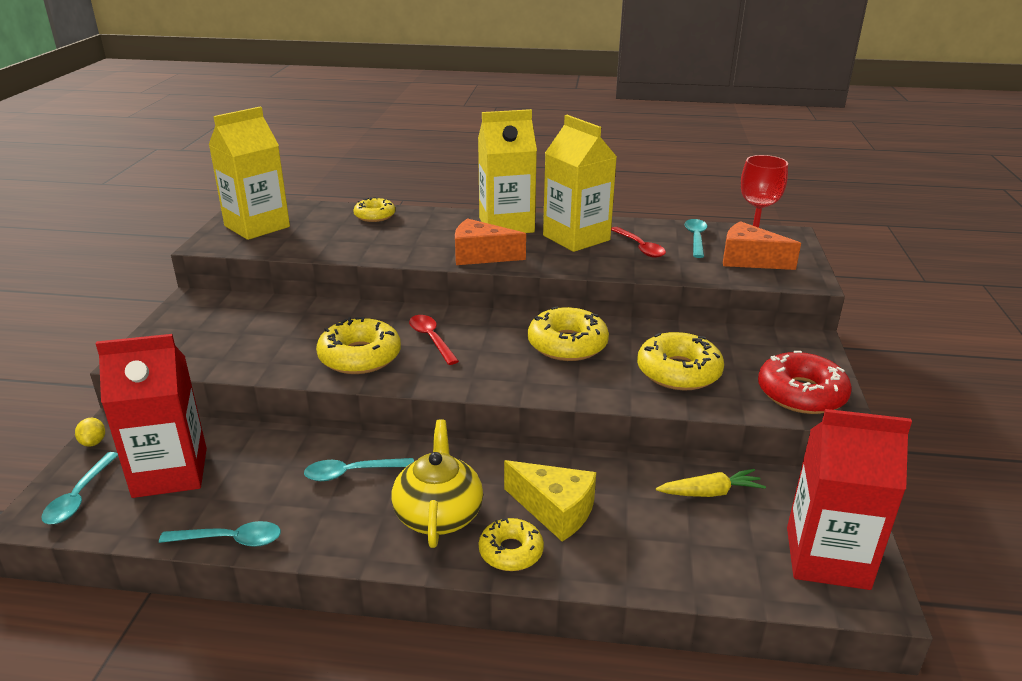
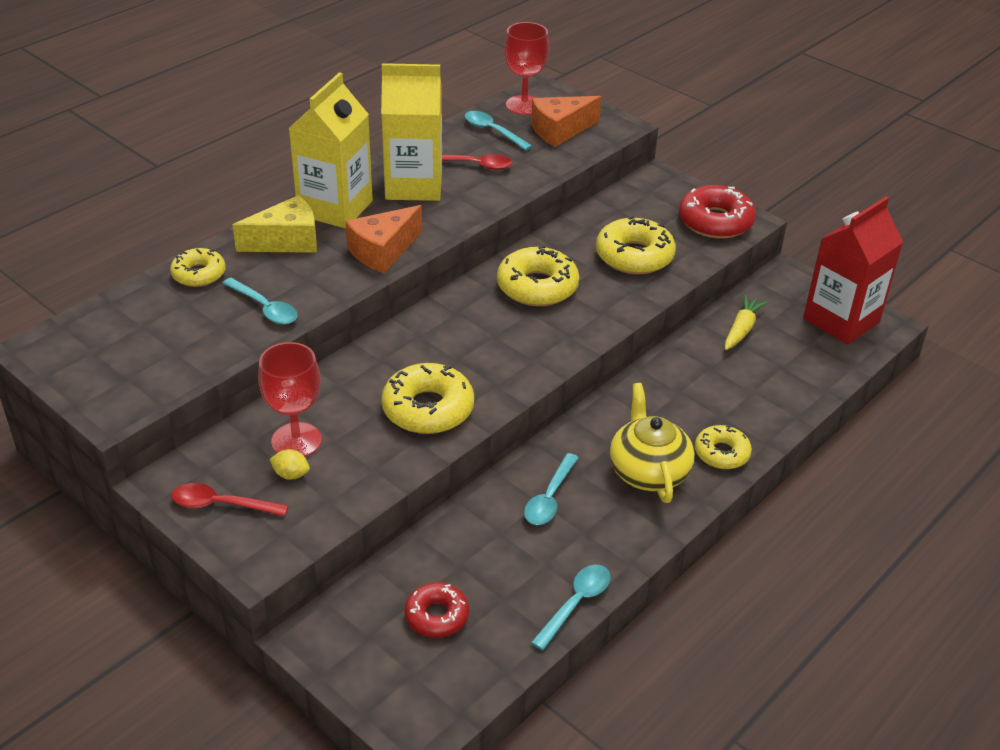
camera: 55 degrees left, 10 degrees up
turquoise spoon [41,452,118,524] -> turquoise spoon moved to [222,278,298,324]
yellow lemon [75,418,105,447] -> yellow lemon moved to [270,449,310,480]
red carton [96,334,207,498] -> red donut [404,582,469,638]
yellow carton [209,107,290,240] -> none
yellow teapot [391,419,483,548] -> yellow teapot turned 45 degrees clockwise [610,383,695,503]
red spoon [409,315,459,365] -> red spoon moved to [171,483,289,516]
yellow cheese [504,460,596,542] -> yellow cheese moved to [232,195,317,253]
none -> red goblet [258,342,322,457]

